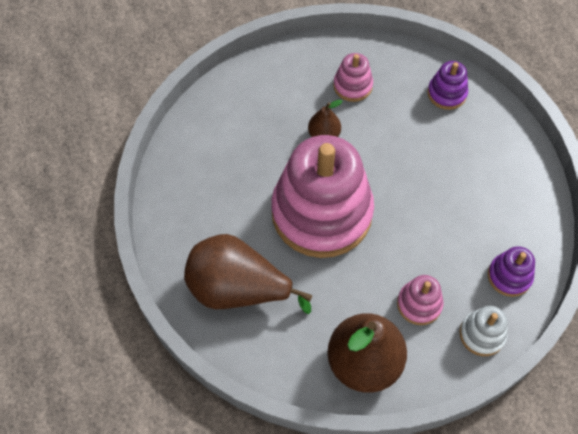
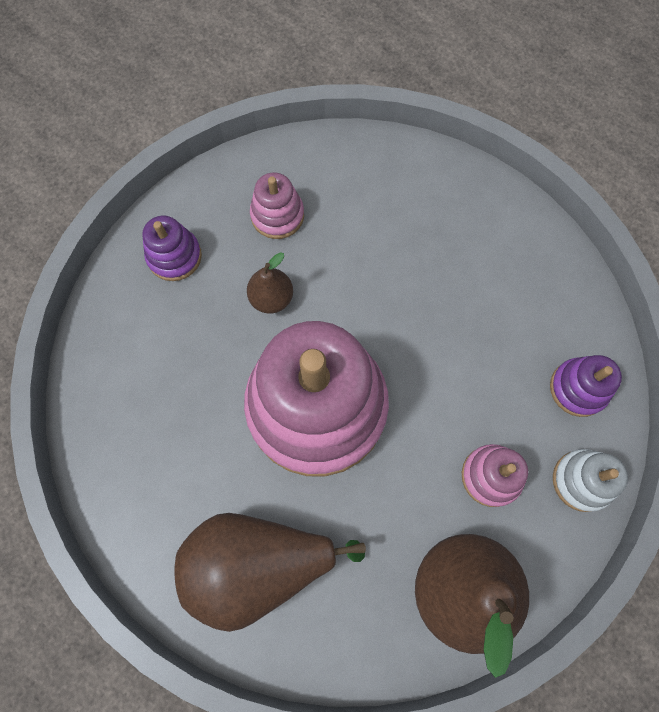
camera: 25 degrees left, 10 degrees up
purple stacking toy [427,61,468,110] -> purple stacking toy moved to [142,216,202,281]

